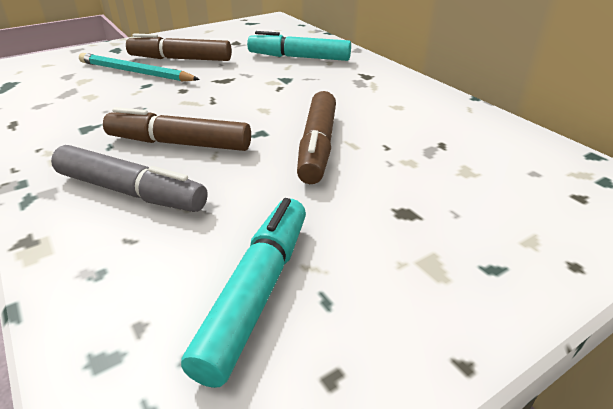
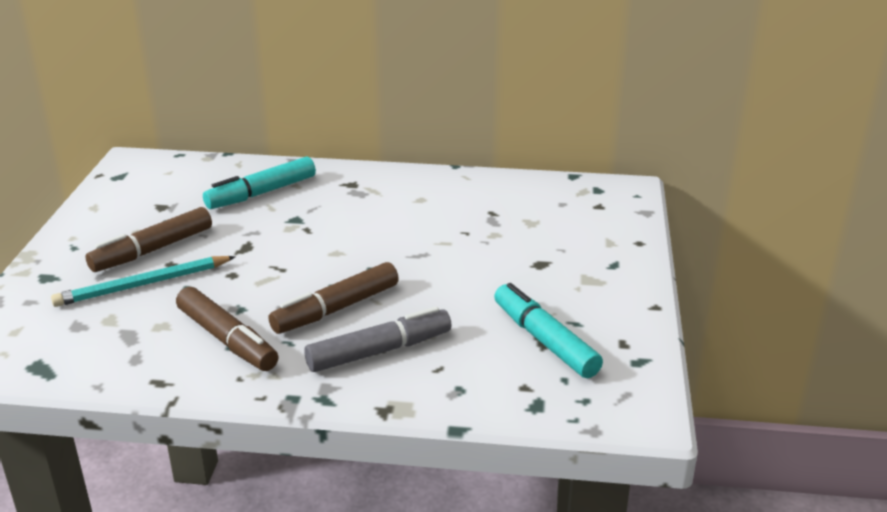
camera: 50 degrees left, 5 degrees down
brown marker [297,91,336,184] -> brown marker moved to [176,287,279,371]

